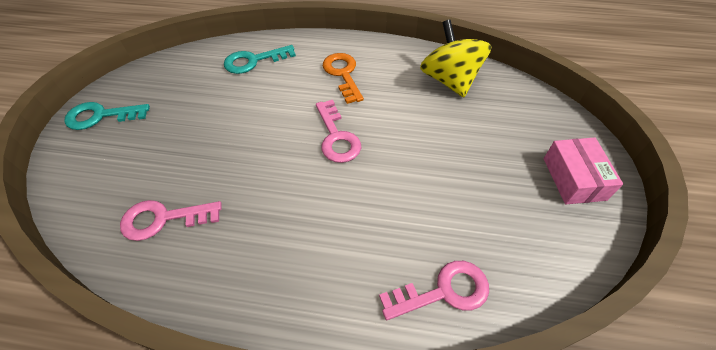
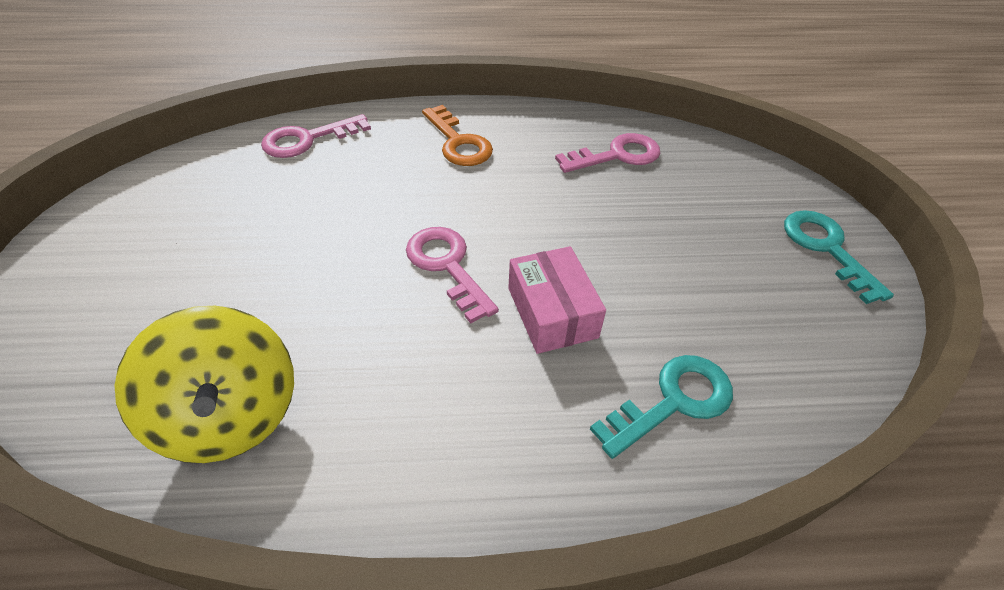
camera: 165 degrees right, 5 degrees down
turquoise key [64,102,150,130] -> turquoise key turned 90 degrees counterclockwise [784,210,894,304]
orange key [323,53,364,104] -> orange key moved to [422,105,493,166]
pink box [544,137,623,204] -> pink box moved to [508,246,606,354]

